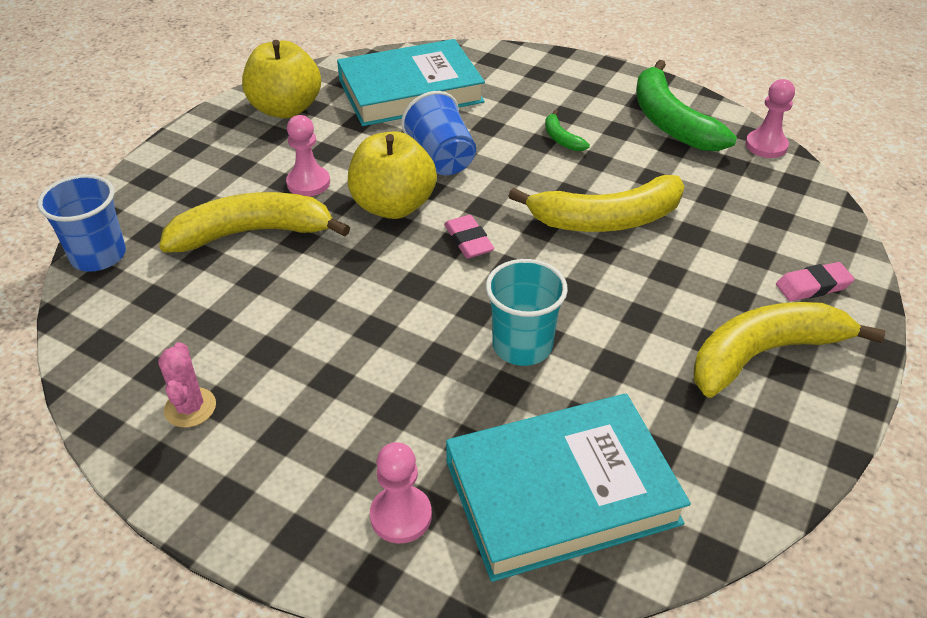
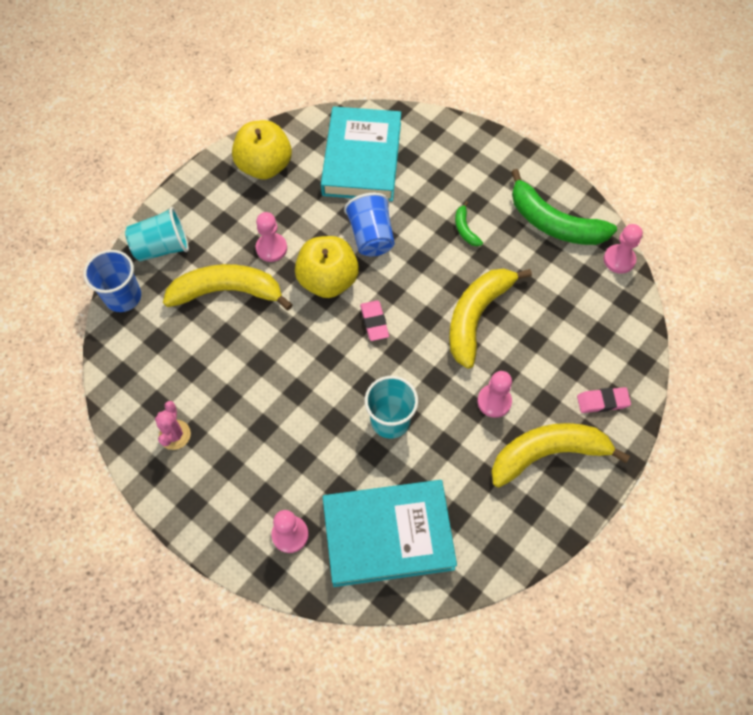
camera: 10 degrees right, 20 degrees up
turquoise book [337,39,485,126] -> turquoise book turned 75 degrees counterclockwise [321,106,401,201]
yellow banana [508,175,684,232] -> yellow banana turned 120 degrees clockwise [449,268,532,369]
green banana [636,60,737,151] -> green banana turned 45 degrees counterclockwise [511,169,617,245]
none -> turquoise cup [125,207,189,262]
none -> pink pawn [477,371,512,418]

